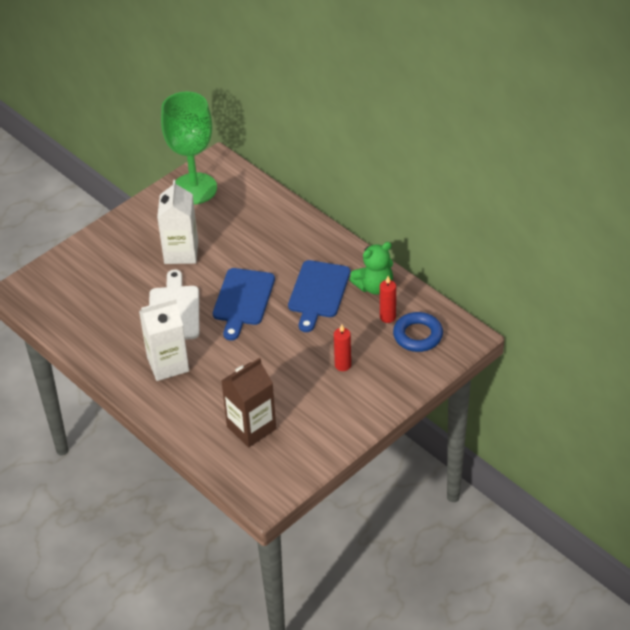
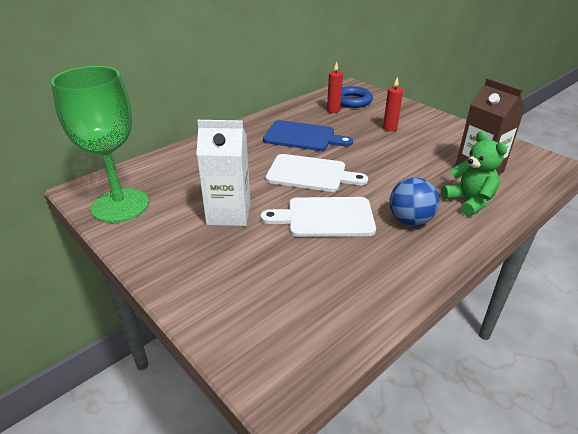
camera: 90 degrees left, 10 degrees down
white carton [139,298,189,381] -> blue ball [389,177,439,226]
blue cutting board [213,268,275,340] -> white cutting board [266,154,368,192]
green teddy bear [349,242,393,295] -> green teddy bear moved to [441,131,507,216]

